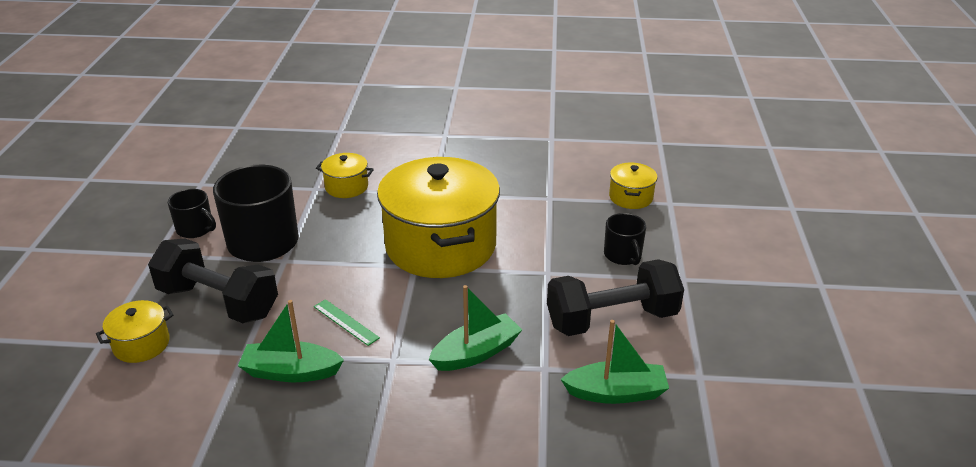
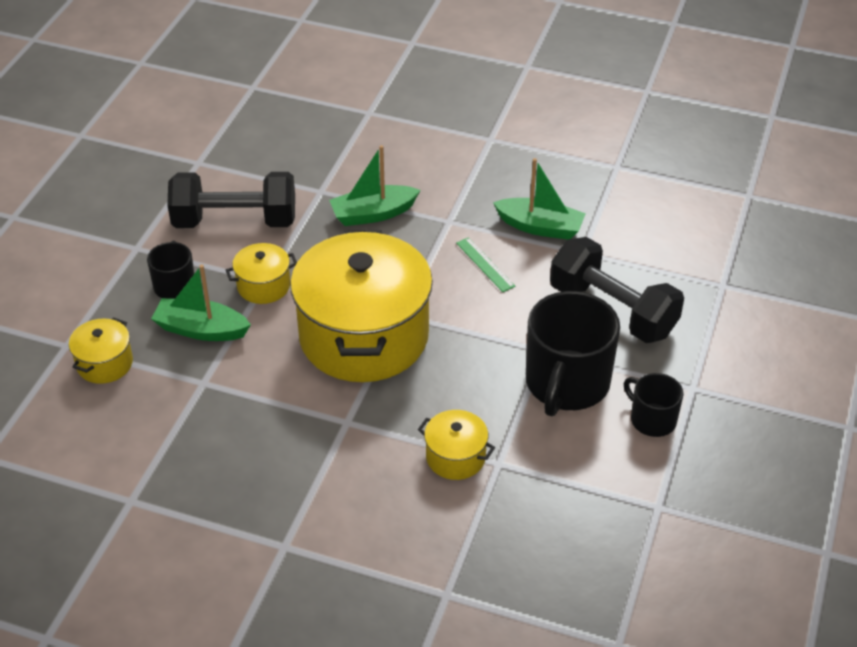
camera: 165 degrees left, 10 degrees up
yellow pot [96,300,173,363] -> yellow pot moved to [226,243,297,304]
green boat [561,320,669,404] -> green boat moved to [151,265,251,341]

